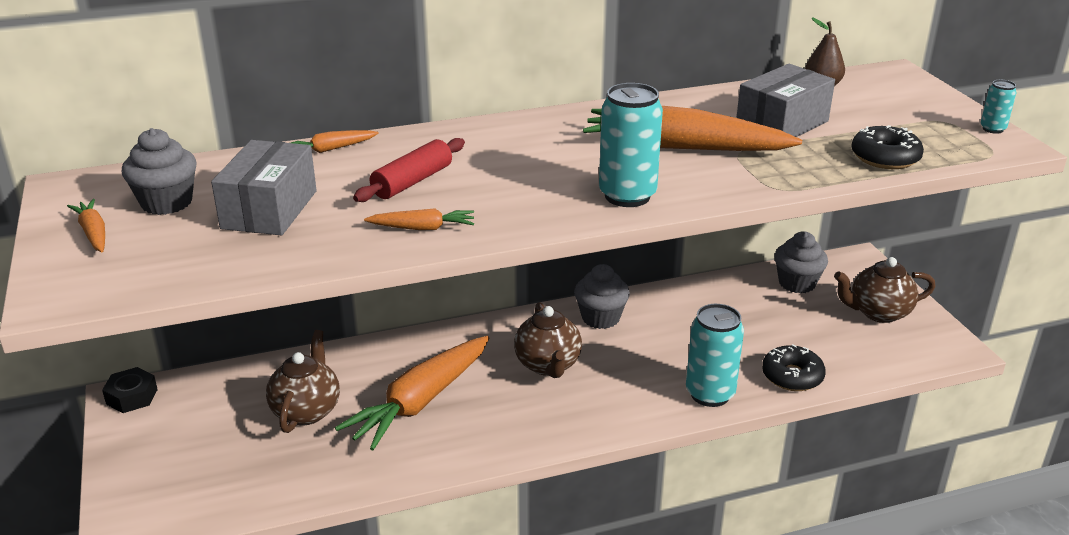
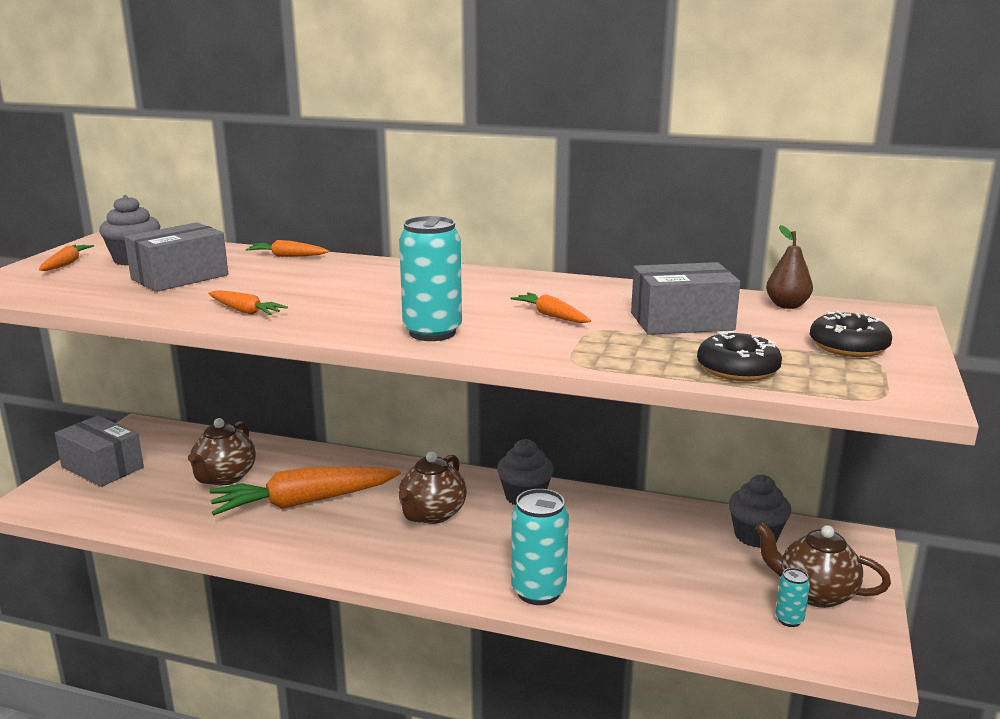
camera: 35 degrees right, 10 degrees down
black nut [102,367,158,413] -> none
brown teapot [266,330,340,433] -> brown teapot turned 150 degrees clockwise [188,418,256,485]
red rolling pin [353,138,465,202] -> none
orange carrot [583,106,802,151] -> orange carrot [511,293,591,323], size x0.45
black donut [762,344,826,391] -> black donut moved to [810,311,892,357]
turquoise can [981,80,1016,134] -> turquoise can moved to [775,568,810,627]
none -> grey box [55,415,144,487]

